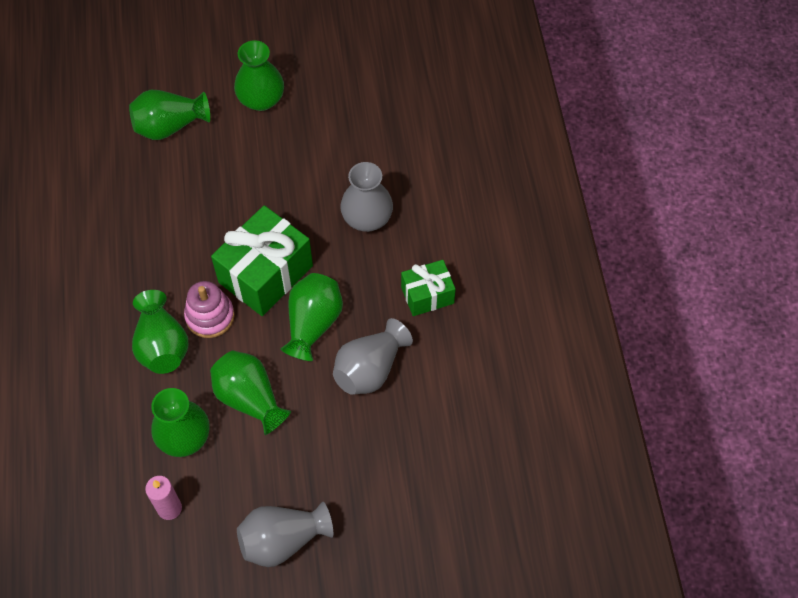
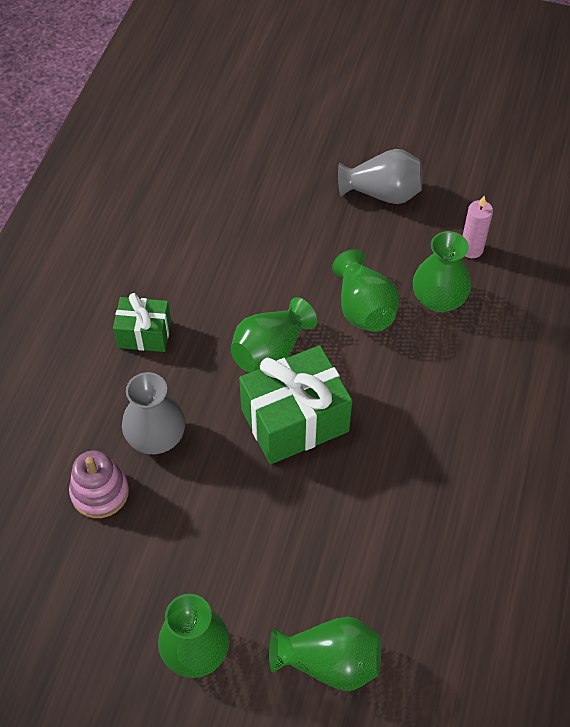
camera: 155 degrees left, 5 degrees down
green vase [132,290,188,374] -> none
pink stacking toy [184,281,235,338] -> pink stacking toy moved to [69,451,129,518]
grey vase [333,318,413,395] -> none

